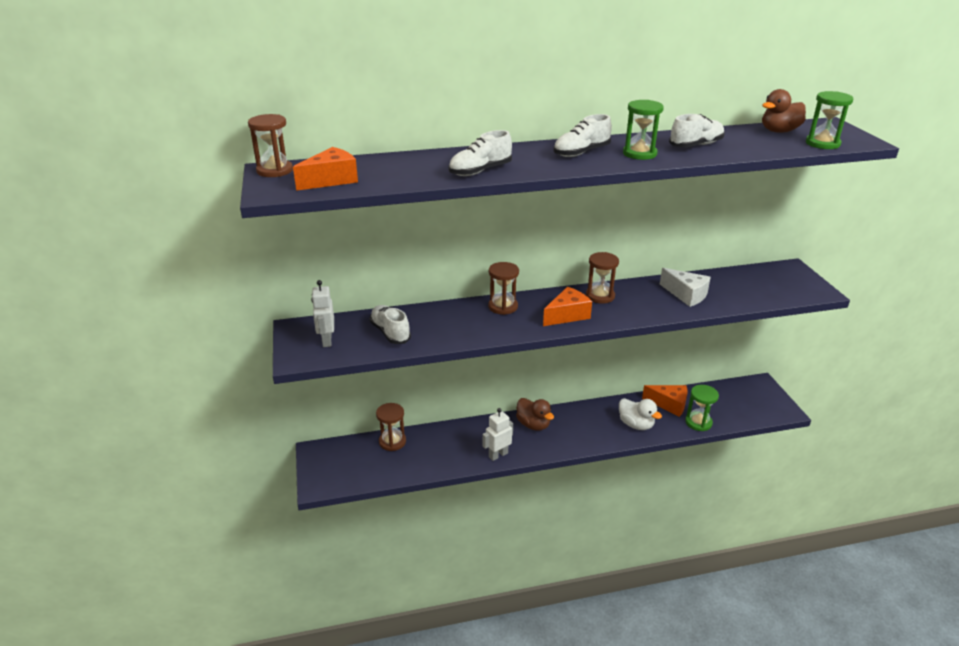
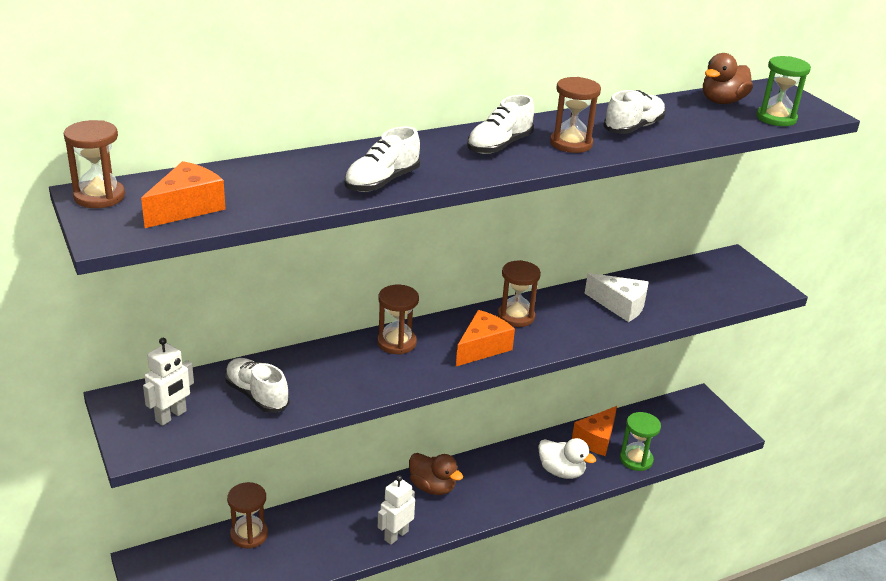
camera: 15 degrees left, 0 degrees up
white robot [311,280,334,347] -> white robot turned 120 degrees counterclockwise [143,338,194,426]
green hourglass [623,100,664,160] -> brown hourglass [550,77,601,153]
orange cheese [642,385,687,417] -> orange cheese turned 120 degrees clockwise [572,406,617,456]

